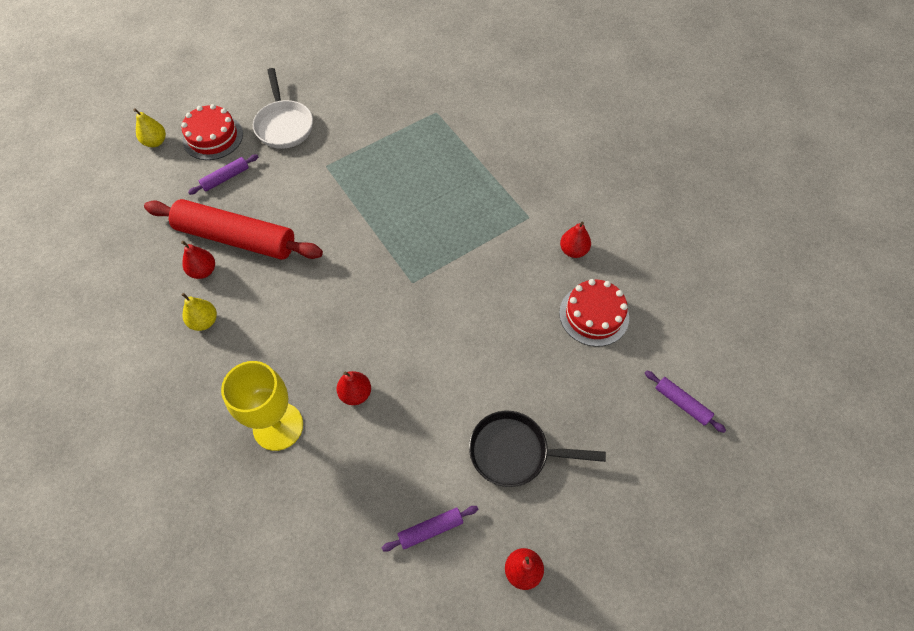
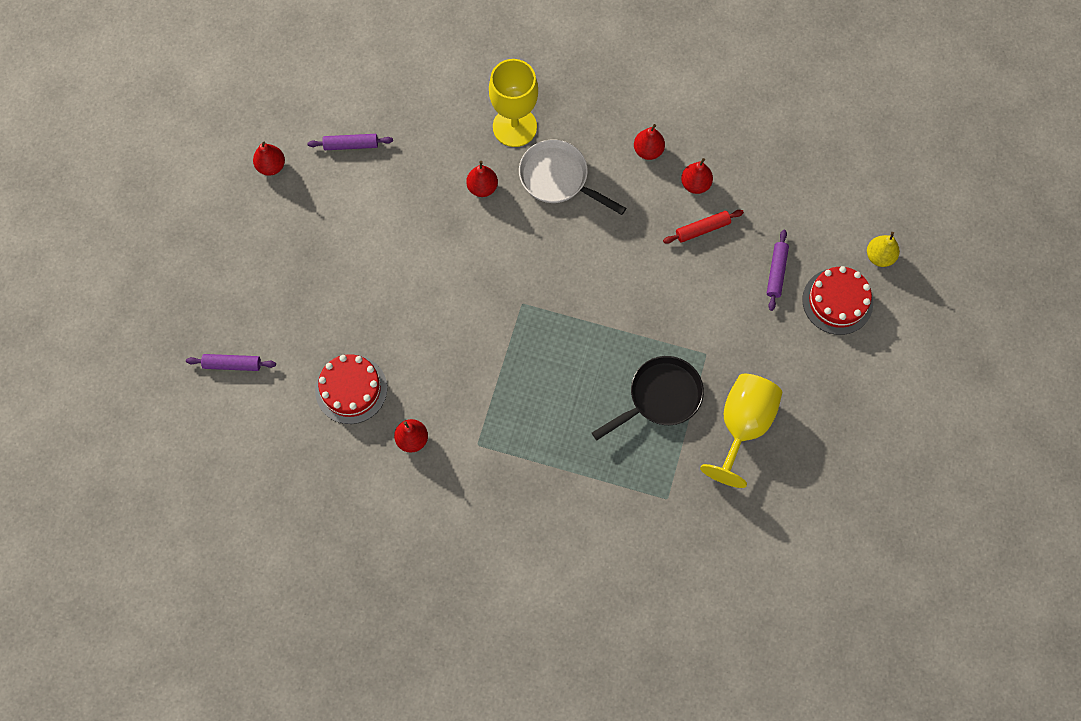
camera: 140 degrees right, 10 degrees up
red rolling pin [144,199,323,260] -> red rolling pin [663,210,744,244], size x0.43
yellow pear [182,293,217,331] -> red pear [634,124,665,160]
white pan [253,68,313,149] -> white pan moved to [519,139,626,215]
purple rolling pin [382,506,478,552] -> purple rolling pin turned 60 degrees clockwise [307,134,393,150]
black pan [469,411,606,487] -> black pan moved to [592,356,704,440]
none -> yellow goblet [700,374,782,488]

